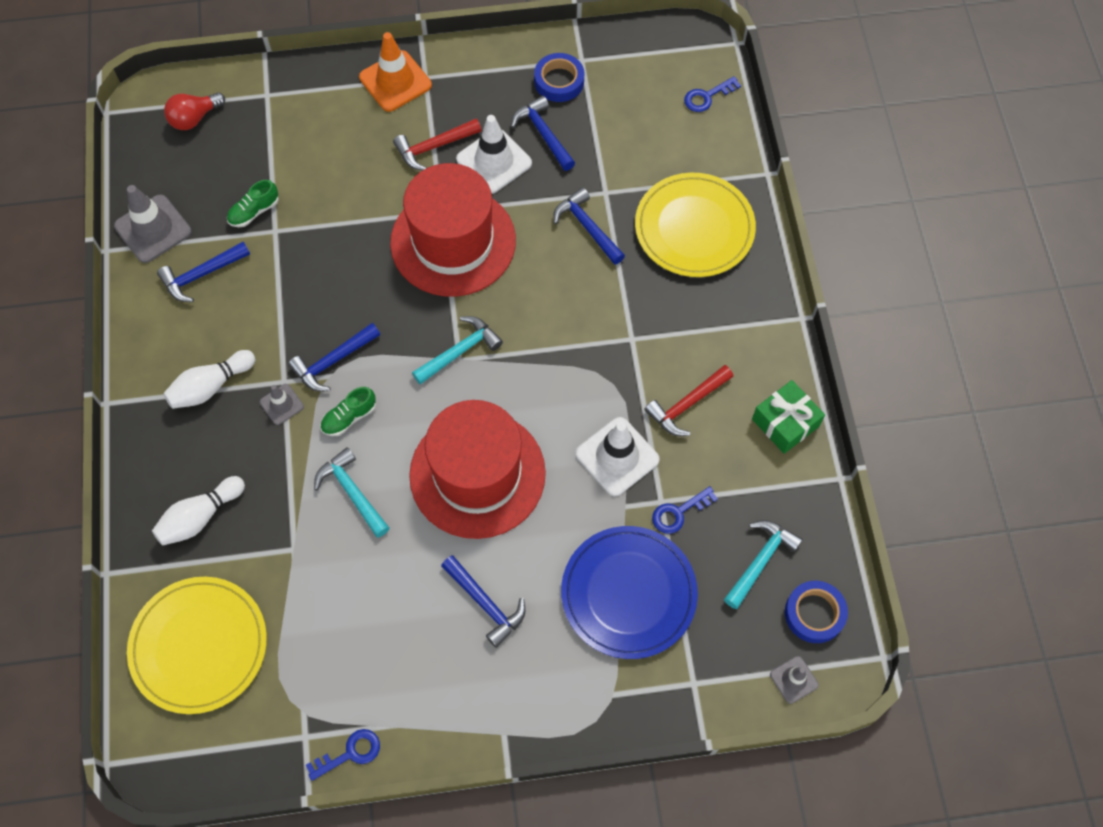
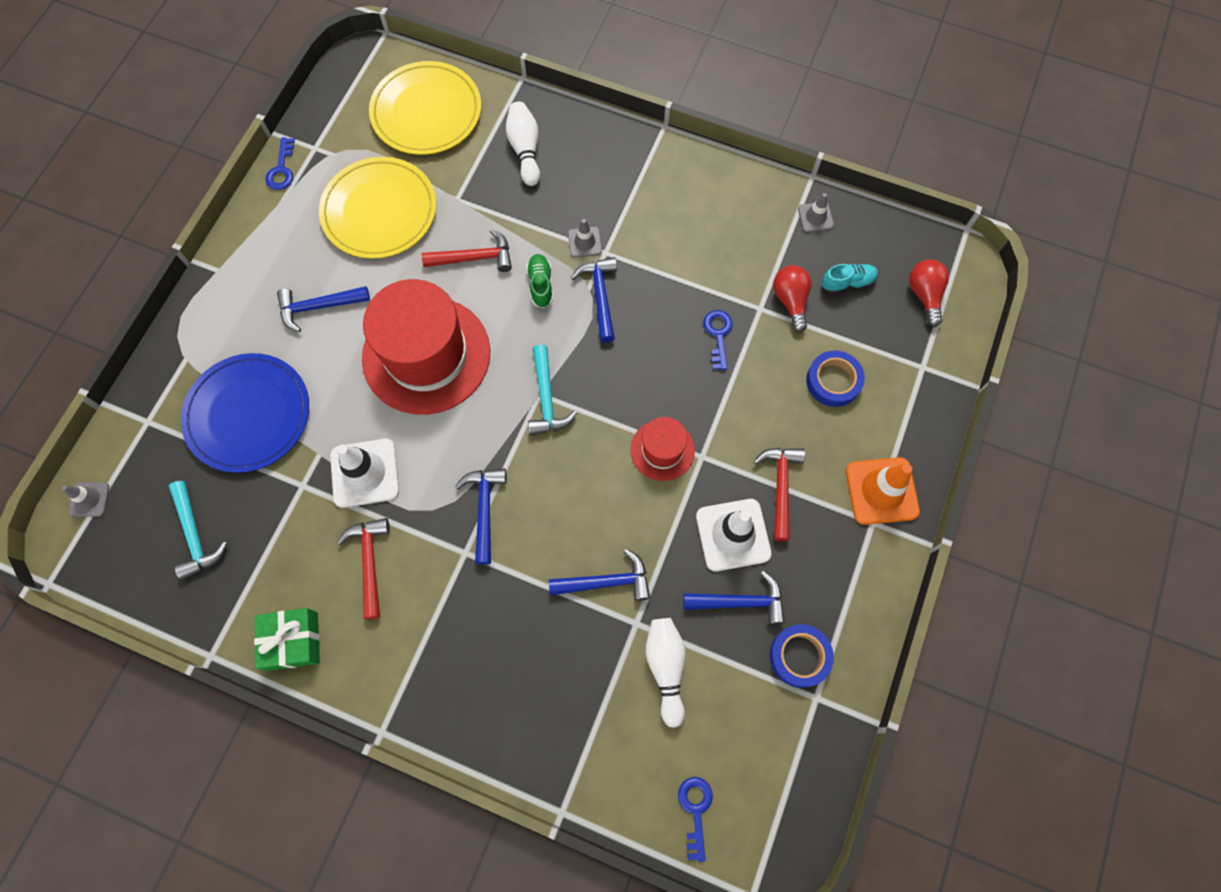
camera: 120 degrees right, 5 degrees up
grey traffic cone [114,185,192,263] -> grey traffic cone [798,193,834,232], size x0.54
blue hammer [157,242,250,302] -> blue hammer moved to [455,468,507,565]
white bowling pin [163,350,255,409] -> white bowling pin moved to [646,618,686,728]
green shoe [227,180,279,227] -> red light bulb [773,265,812,333]
turquoise hammer [314,447,390,538] -> red hammer [422,229,512,272]
red hat [390,163,516,297] -> red hat [631,417,695,481], size x0.48
yellow plate [635,173,756,277] -> yellow plate moved to [319,157,436,259]
blue key [652,486,718,534] -> blue key moved to [703,310,733,370]
blue tape [785,581,848,643] -> blue tape moved to [806,351,865,407]
none -> turquoise shoe [821,264,878,294]

